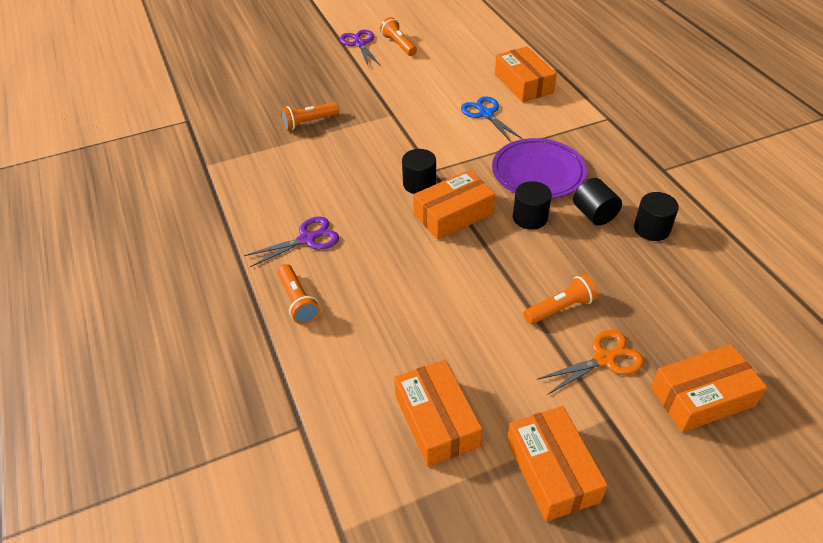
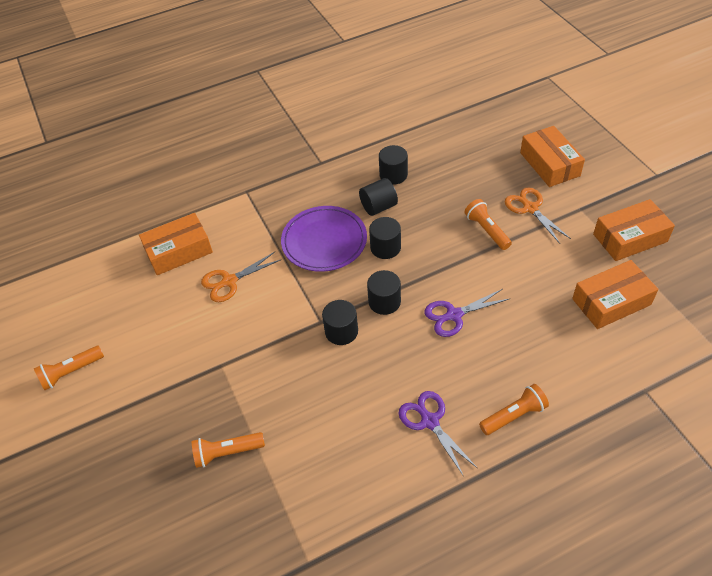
camera: 90 degrees left, 5 degrees up
orange flashlight [281,102,339,130] -> orange flashlight turned 105 degrees clockwise [192,432,265,468]
purple scissors [340,30,380,65] -> purple scissors moved to [424,289,511,337]
orange box [413,170,495,240] -> black cylinder [367,270,401,315]
blue scissors [461,96,523,142] -> orange scissors [201,252,282,302]

